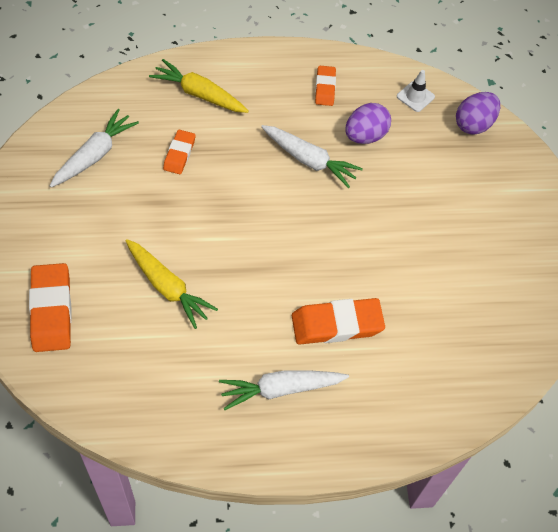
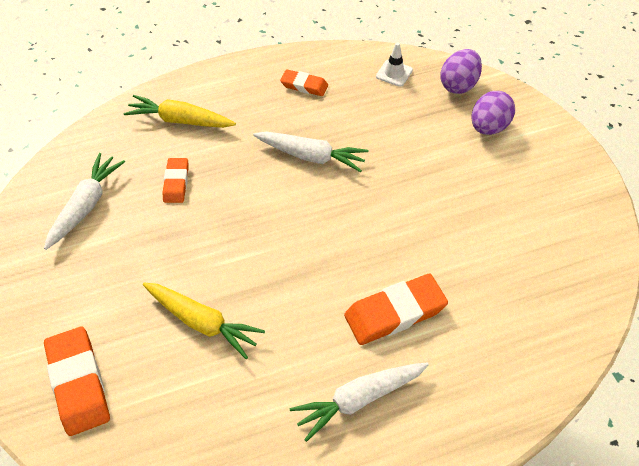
camera: 10 degrees left, 5 degrees down
orange eraser [315,66,336,106] -> orange eraser turned 60 degrees counterclockwise [280,69,328,96]
purple egg [345,103,391,144] -> purple egg moved to [472,91,515,135]

